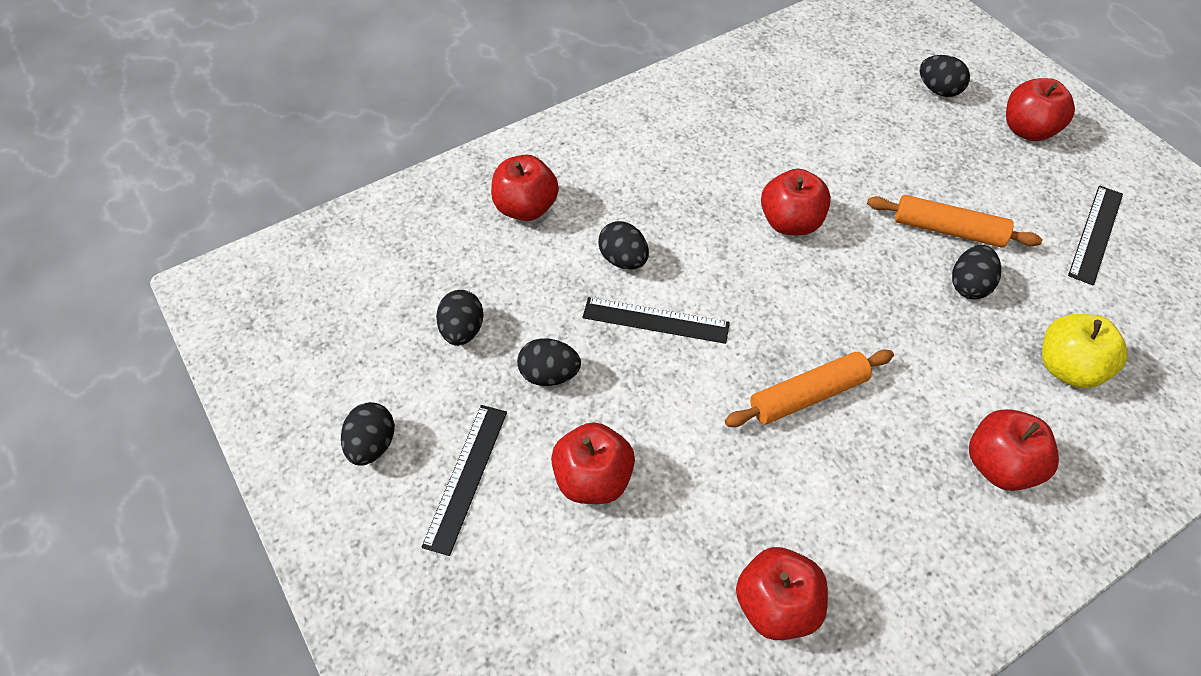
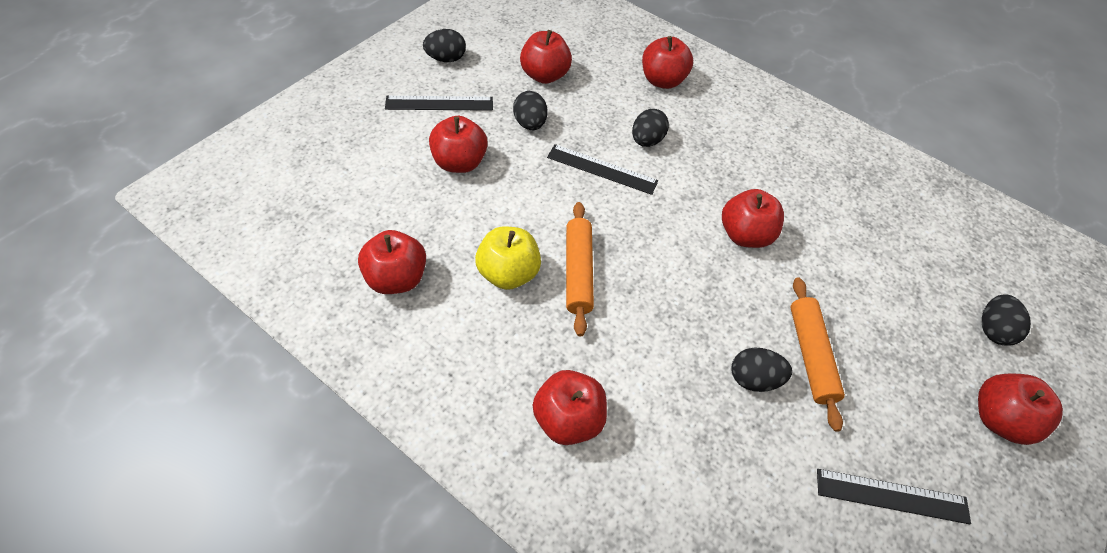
camera: 65 degrees right, 0 degrees up
black egg [436,290,484,346] -> red apple [520,30,572,84]
black ruler [583,297,730,344] -> black ruler turned 60 degrees counterclockwise [547,144,658,195]
orange rolling pin [725,350,894,427] -> orange rolling pin turned 45 degrees clockwise [566,202,594,336]
yellow apple [1042,314,1128,388] -> yellow apple moved to [475,226,541,290]

